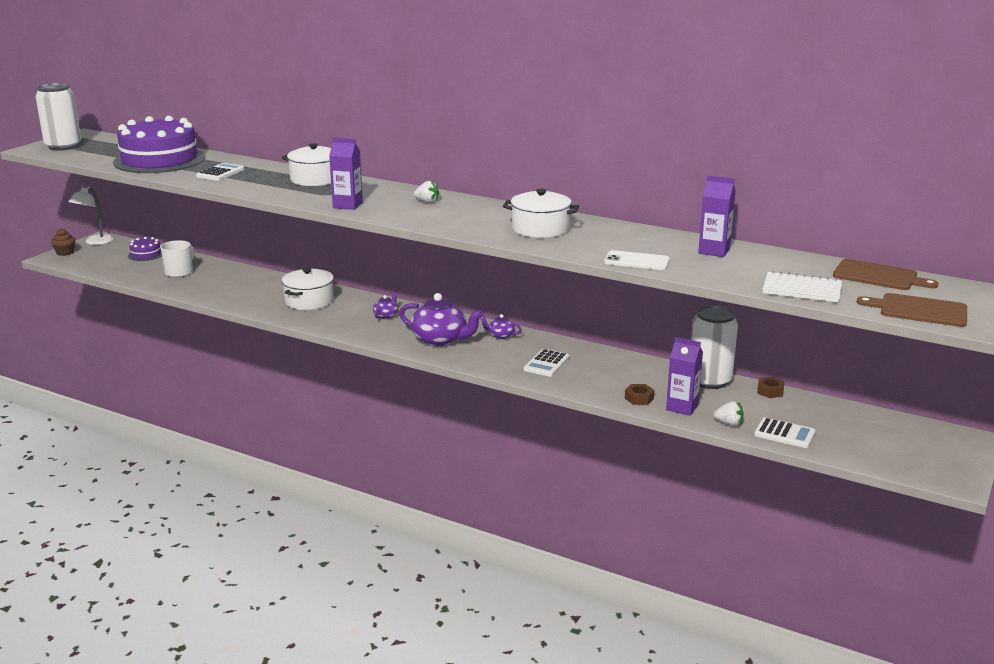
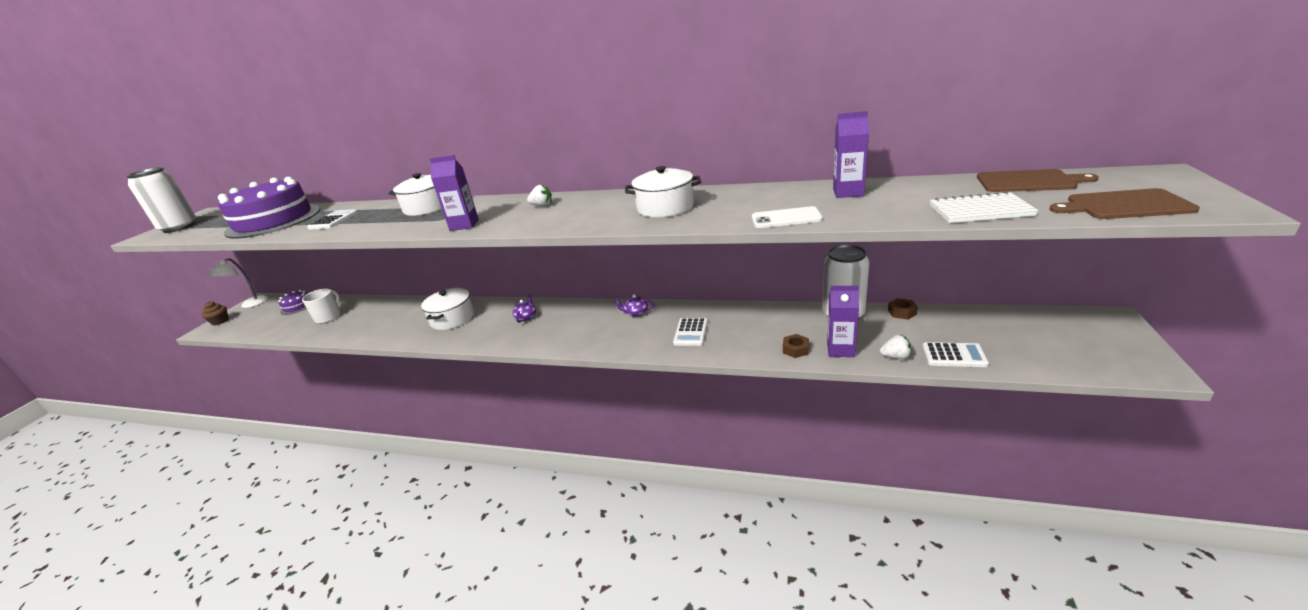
camera: 10 degrees left, 5 degrees up
purple teapot [399,293,483,346] -> none

